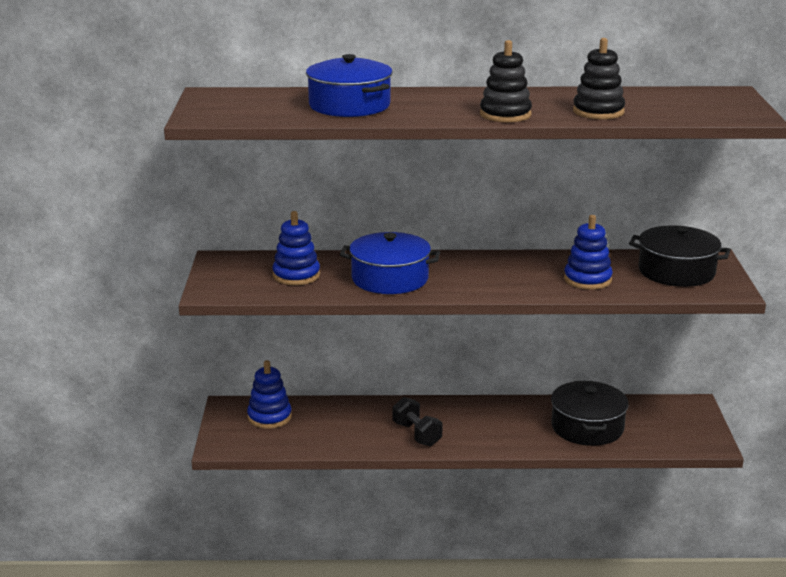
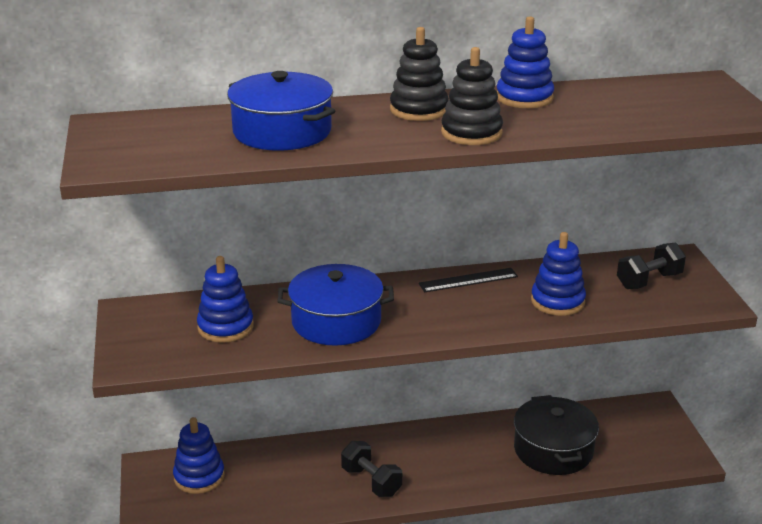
camera: 10 degrees left, 5 degrees up
black stacking toy [573,38,625,119] -> black stacking toy moved to [390,27,449,121]
black pot [629,225,731,287] -> black dumbbell [617,243,686,289]
none -> black ruler [419,268,518,292]
none -> blue stacking toy [497,16,554,108]

